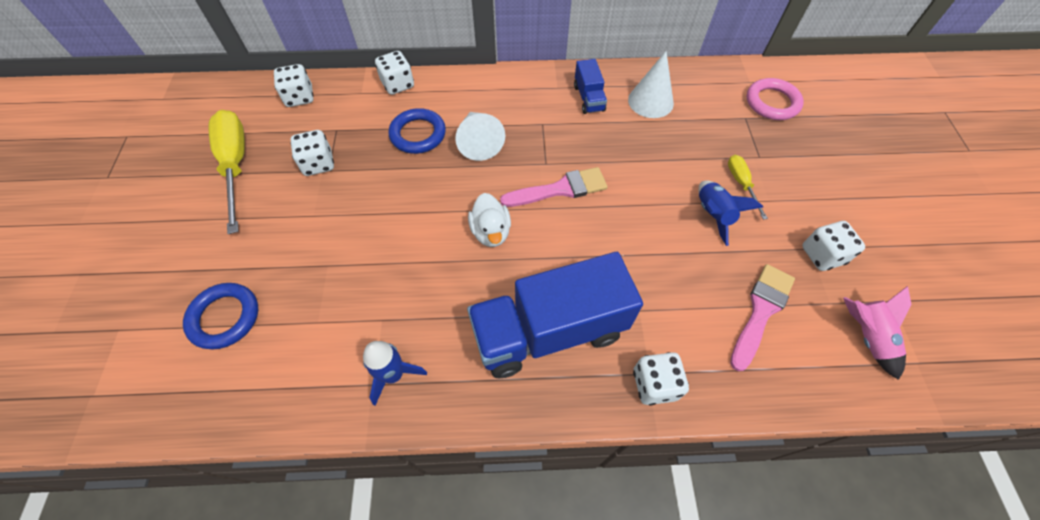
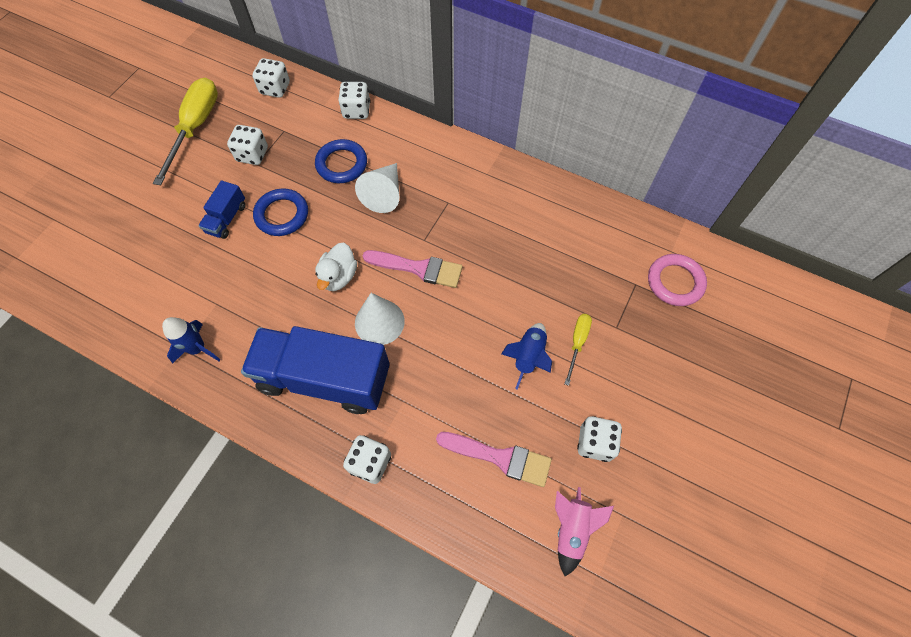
camera: 30 degrees right, 5 degrees up
blue ring [183,283,258,350] -> blue ring moved to [253,189,308,236]
blue truck [574,59,607,114] -> blue truck moved to [199,180,246,239]
white cone [628,51,674,118] -> white cone moved to [355,293,405,345]
pink brush [730,264,795,371] -> pink brush turned 45 degrees clockwise [436,432,552,487]

